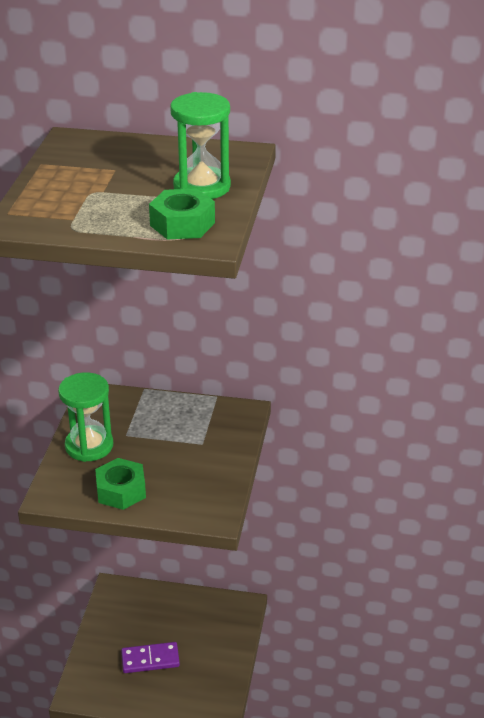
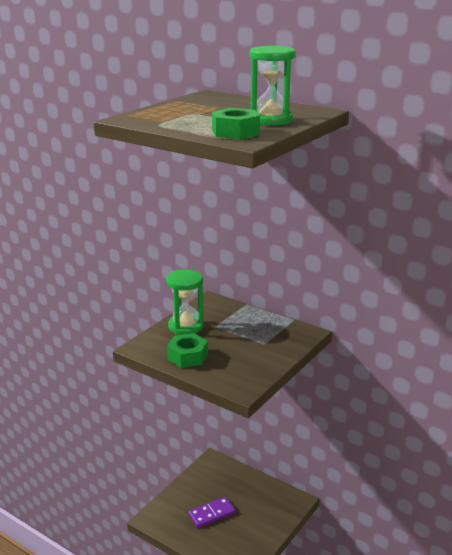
camera: 25 degrees right, 10 degrees down
purple domino [121,642,180,673] -> purple domino turned 45 degrees counterclockwise [189,497,236,528]

